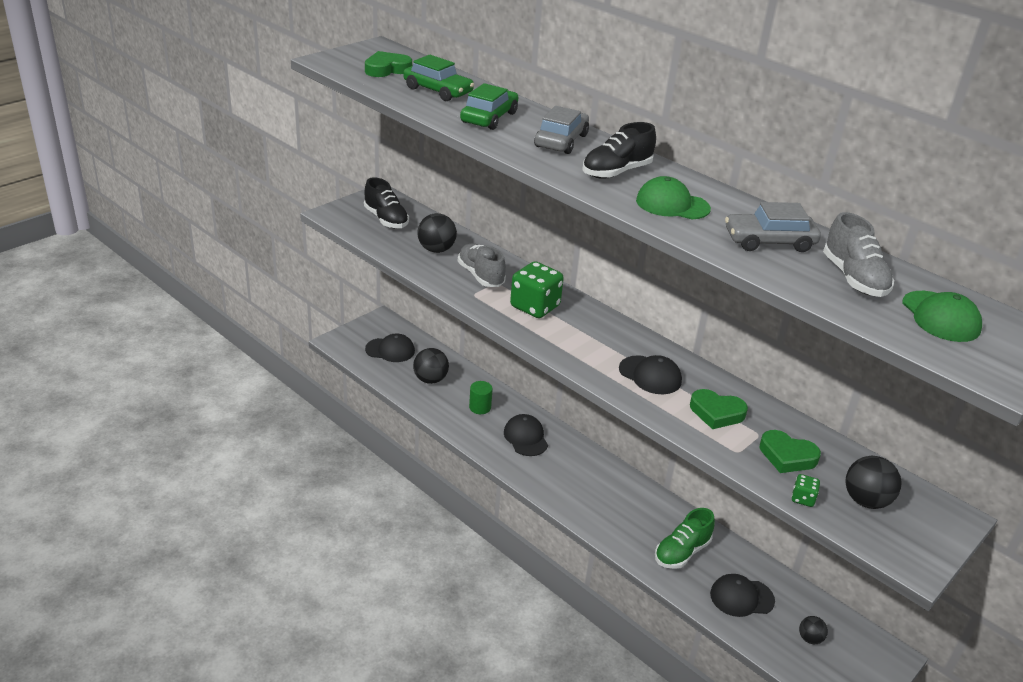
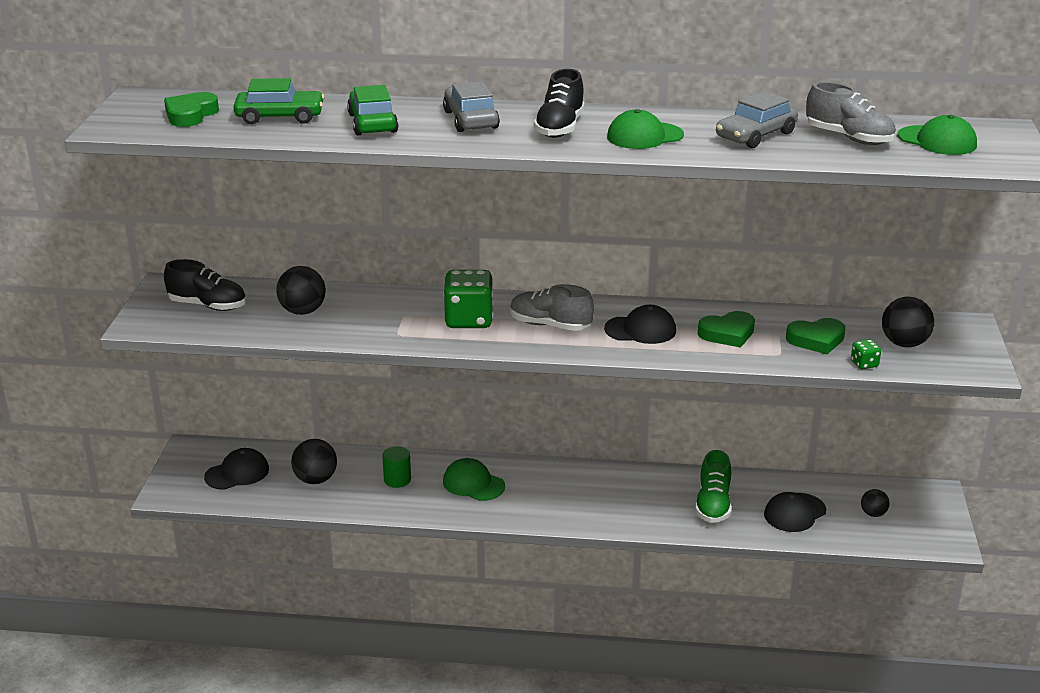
camera: 35 degrees left, 5 degrees down
grey shoe [458,243,506,287] -> grey shoe moved to [510,284,594,331]
black cap [504,414,548,456] -> green cap [443,458,505,501]

